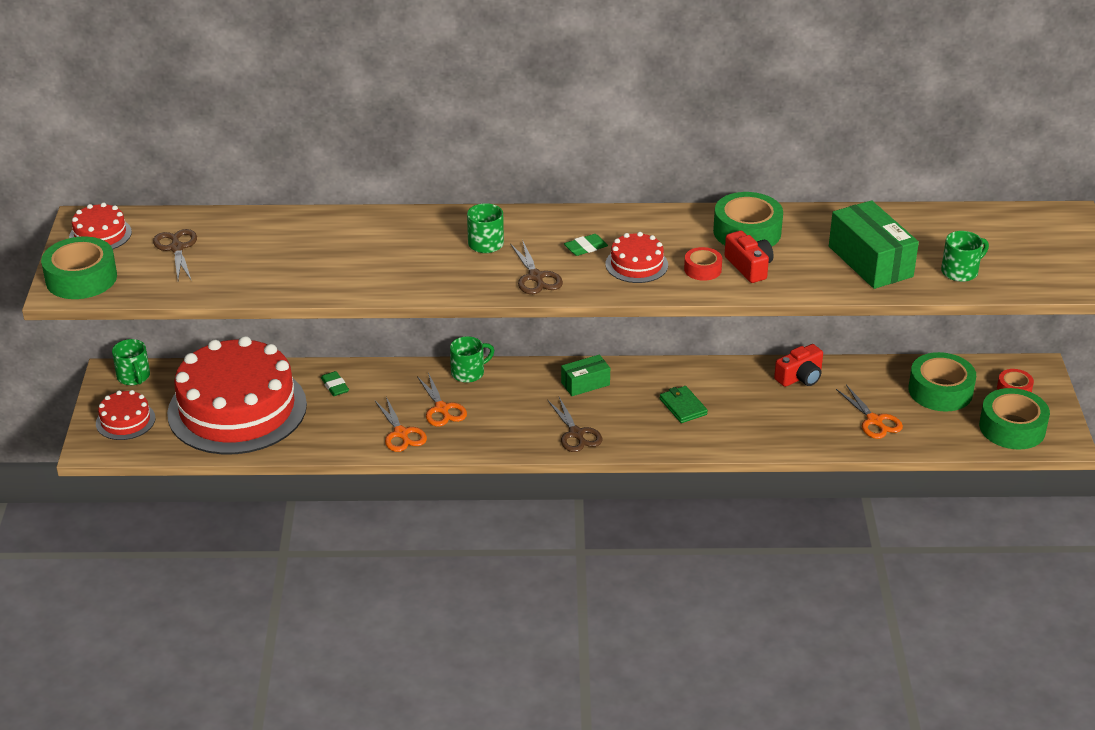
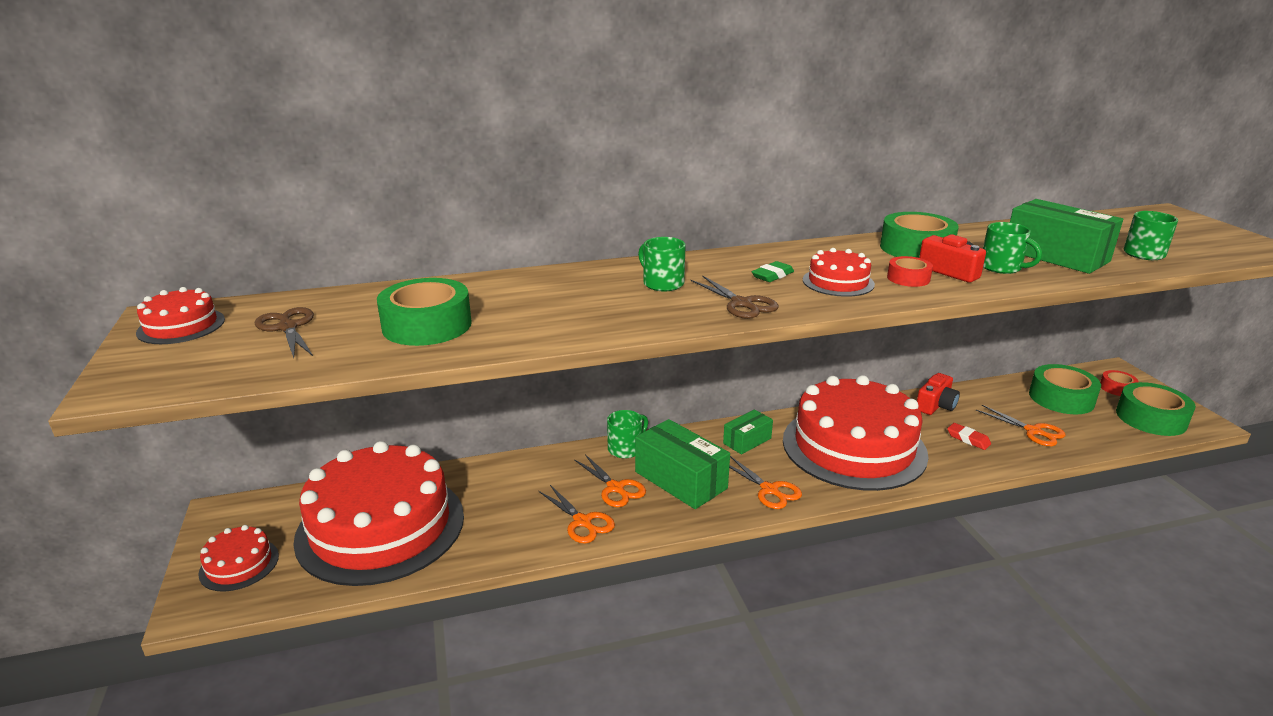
camera: 15 degrees left, 10 degrees down
green tape [41,237,117,299] -> green tape moved to [377,278,472,346]
green mug [112,339,150,385] -> green mug moved to [983,222,1042,274]
green eraser [321,371,349,396] -> none
brown scissors [548,397,603,452] -> orange scissors [729,456,802,509]
green wallet [659,386,708,423] -> red cake [783,375,929,491]
none -> green box [635,419,730,509]
none -> red eraser [947,423,991,450]

